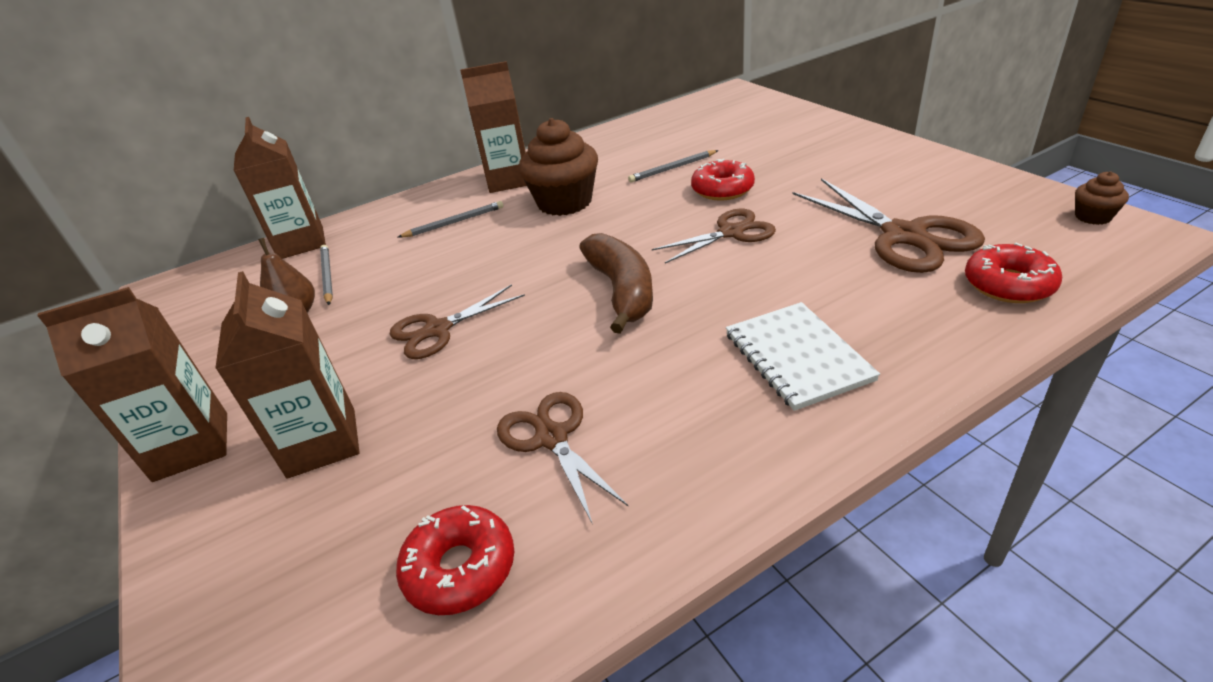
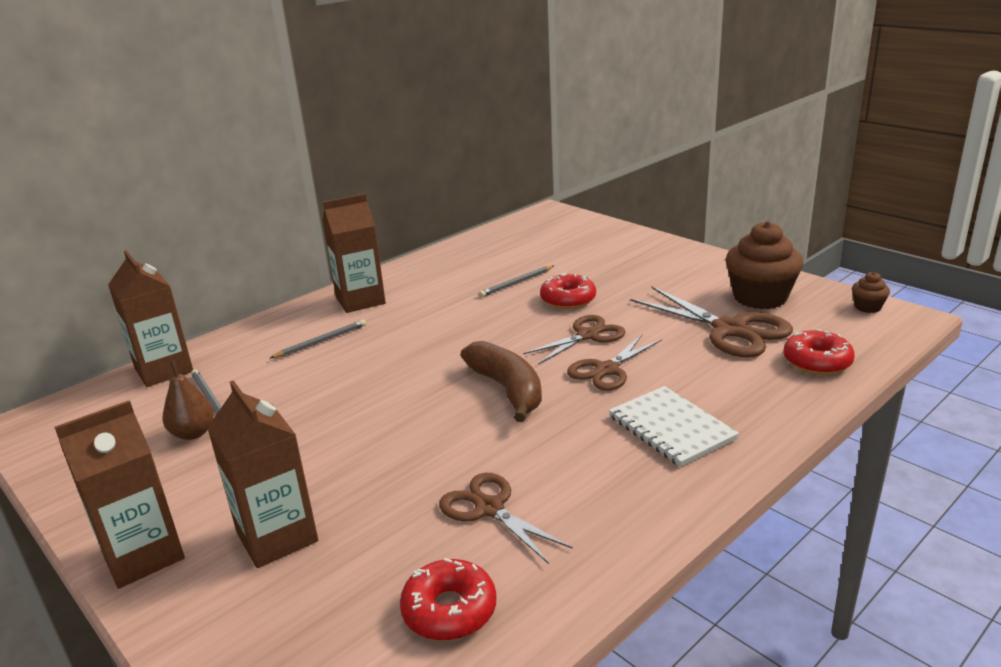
camera: 15 degrees left, 10 degrees down
brown scissors [389,284,525,359] -> brown scissors moved to [567,335,662,391]
brown cupcake [519,118,598,216] -> brown cupcake moved to [726,221,803,309]

